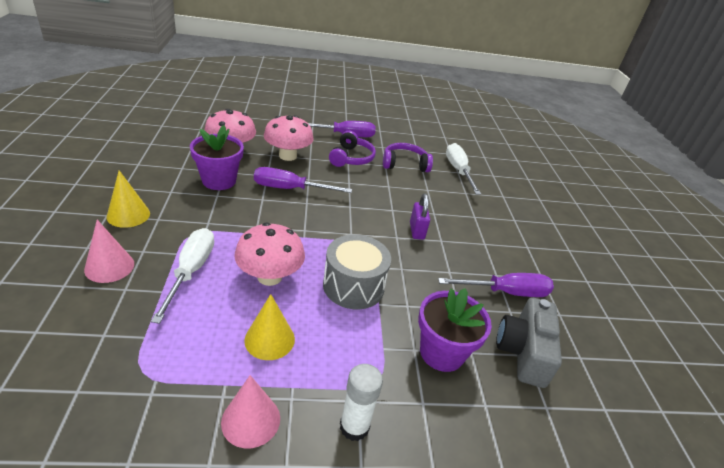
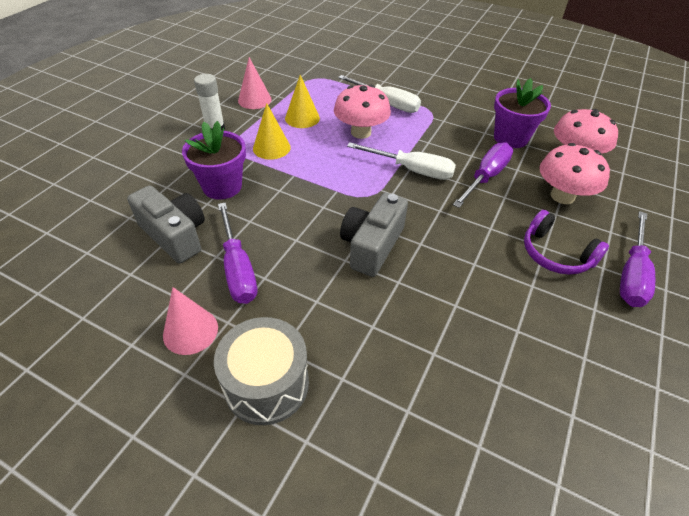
camera: 125 degrees right, 10 degrees up
pink cone [84,220,134,283] -> pink cone moved to [163,287,218,355]
yellow cone [107,170,150,228] -> yellow cone moved to [253,103,290,160]
grey drum [323,234,391,309] -> grey drum moved to [214,317,309,425]
purple headphones [383,143,433,172] -> none
purple padlock [410,193,430,240] -> grey camera [340,193,408,277]
purple screwdriver [438,273,554,297] -> purple screwdriver turned 45 degrees counterclockwise [218,202,257,304]
white screwdriver [446,143,481,195] -> white screwdriver moved to [347,142,456,180]

